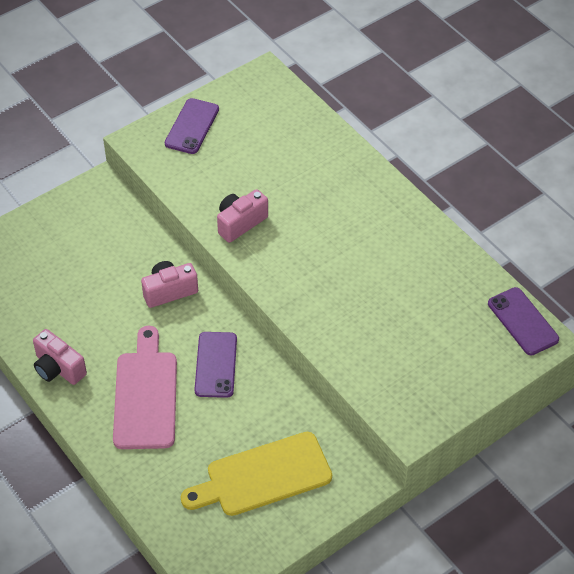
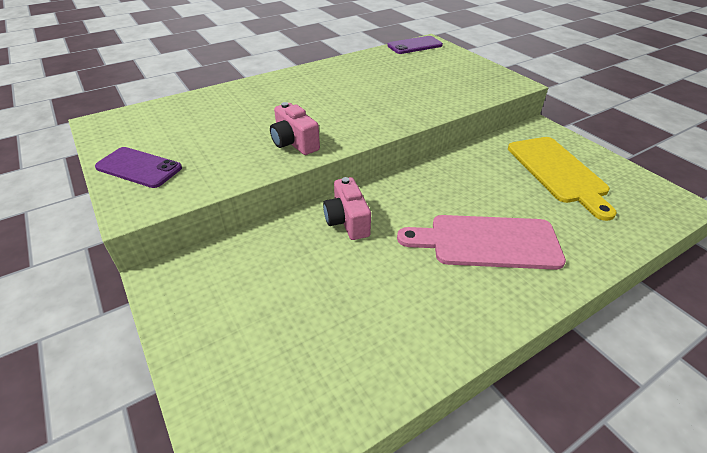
camera: 85 degrees left, 10 degrees down
pink camera [33,329,87,385] -> none
purple phone [194,332,237,398] -> none

